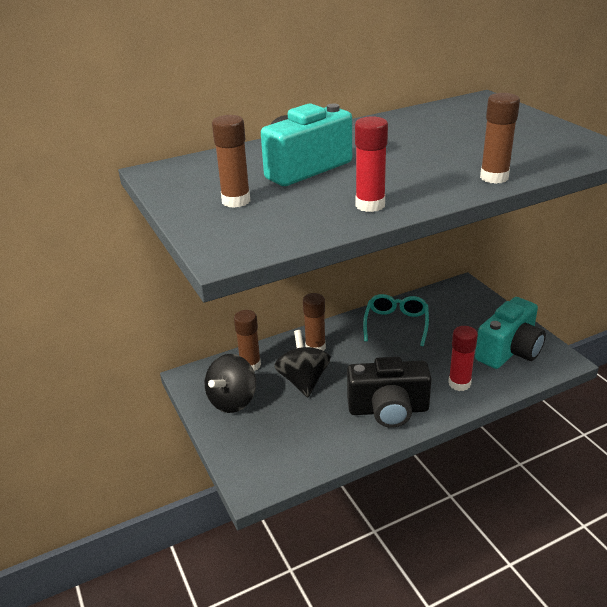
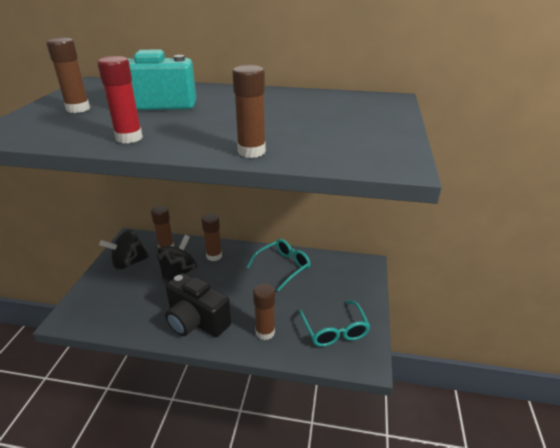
camera: 35 degrees right, 0 degrees up
red glue stick [448,326,478,391] -> brown glue stick [253,284,275,340]
turquoise camera [475,297,546,369] -> turquoise glasses [299,300,370,347]

